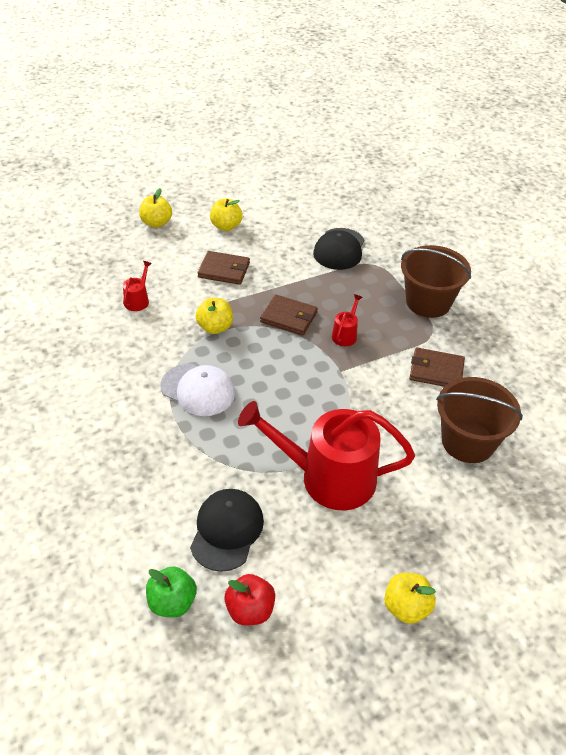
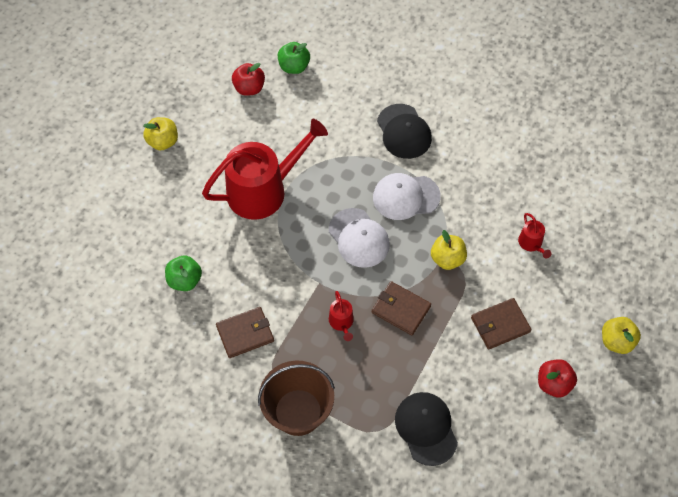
camera: 145 degrees right, 15 degrees up
black cap [190,489,264,572] -> black cap moved to [377,104,432,159]
yellow apple [210,198,243,231] -> red apple [538,359,577,398]
brown wallet [260,294,318,335] -> brown wallet turned 45 degrees clockwise [372,281,431,335]
brown bucket [436,377,523,463] -> green apple [165,255,202,291]
none -> white cap [329,208,390,268]

